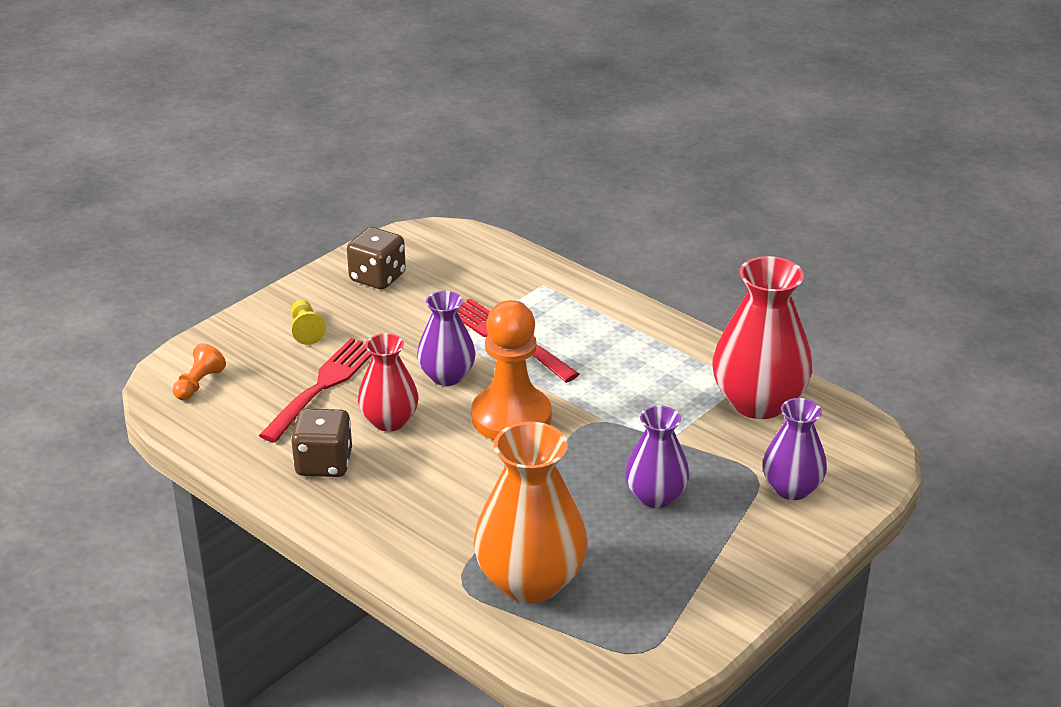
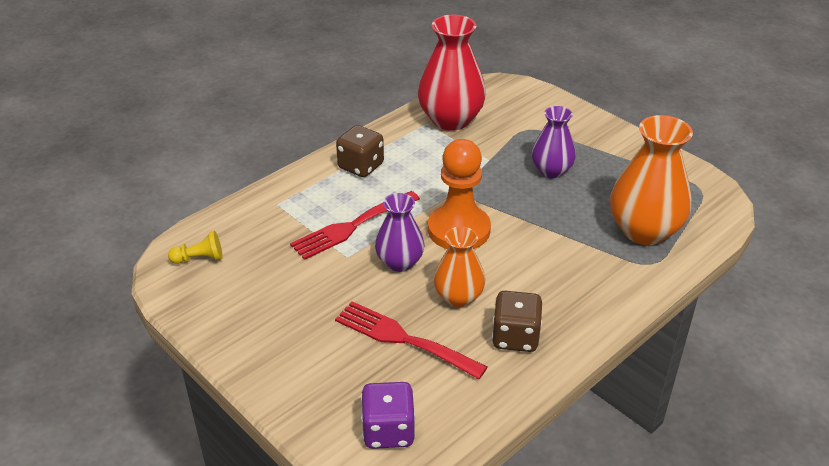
camera: 85 degrees left, 5 degrees up
orange pawn [173,343,226,400] -> purple dice [361,382,415,449]
yellow pawn [291,300,326,345] -> yellow pawn moved to [168,231,223,264]
brown dice [347,227,406,289] -> brown dice moved to [336,125,384,177]
red vase [358,333,418,432] -> orange vase [434,226,485,307]
purple vase [763,398,827,500] -> none

